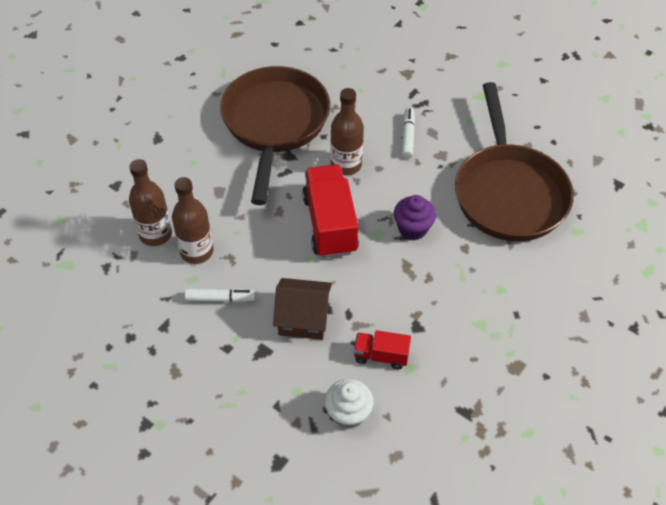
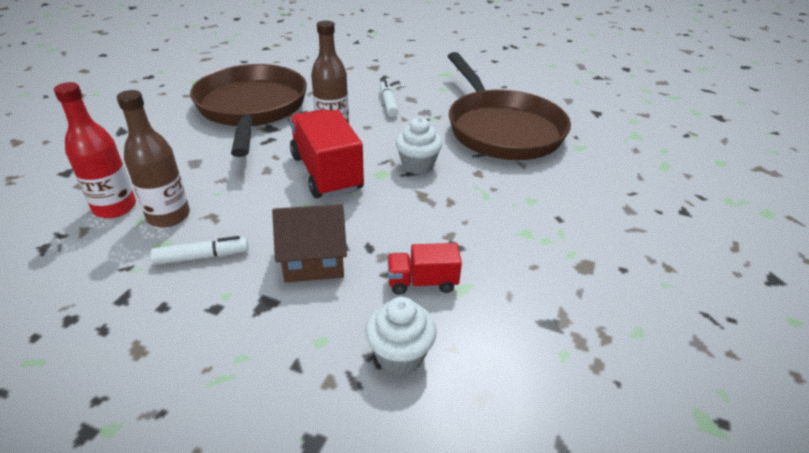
camera: 15 degrees left, 15 degrees down
brown bottle [129,159,172,246] -> red bottle [54,82,136,218]
purple cupcake [394,195,436,240] -> white cupcake [396,117,442,174]

